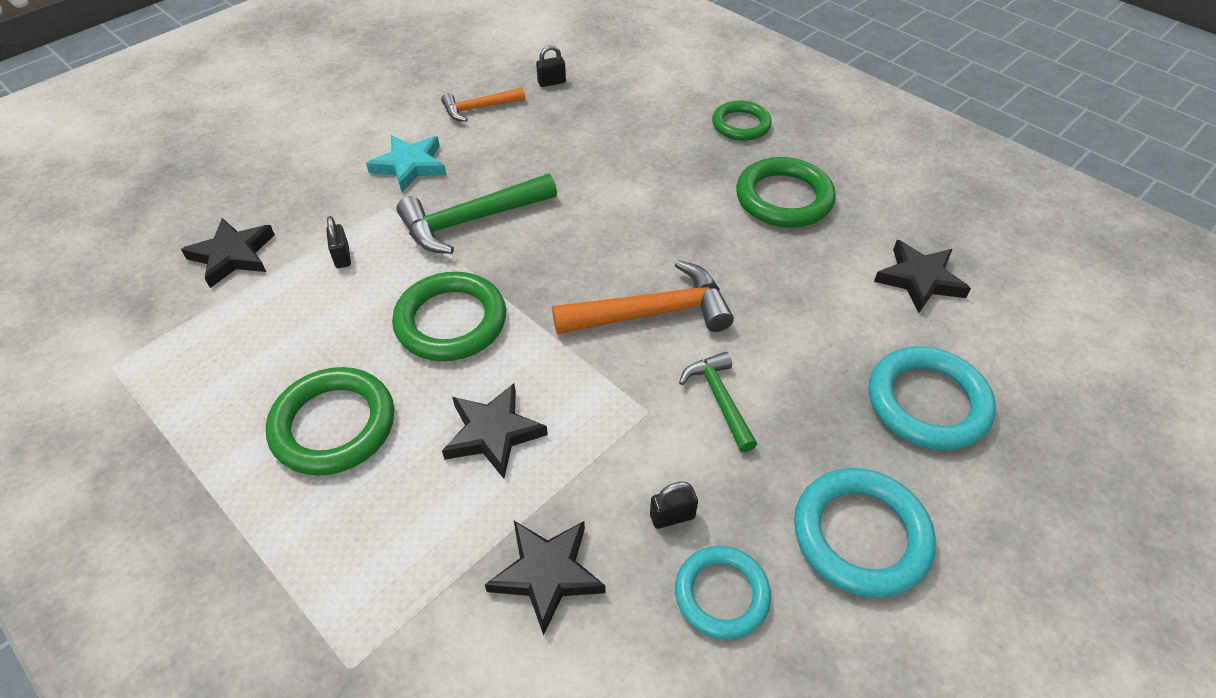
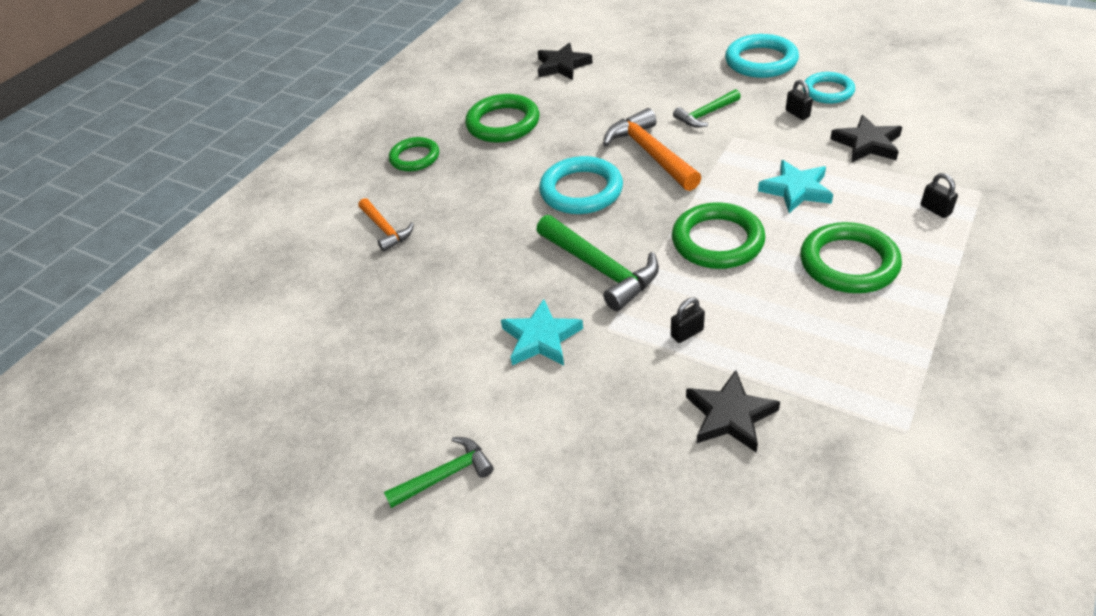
camera: 100 degrees left, 5 degrees down
orange hammer [441,87,525,122] -> orange hammer moved to [358,198,414,252]
black star [442,383,548,478] -> turquoise star [758,160,833,213]
black padlock [536,45,566,87] -> black padlock moved to [921,173,958,218]
turquoise ring [869,346,996,450] -> turquoise ring moved to [539,156,623,214]
none -> green hammer [384,437,494,508]

